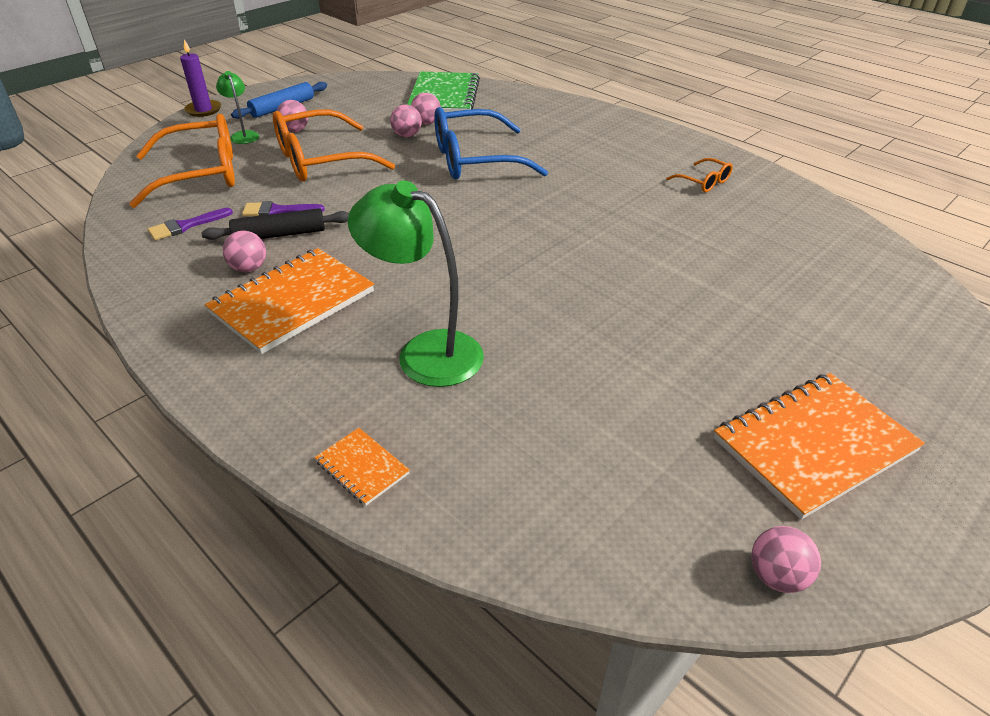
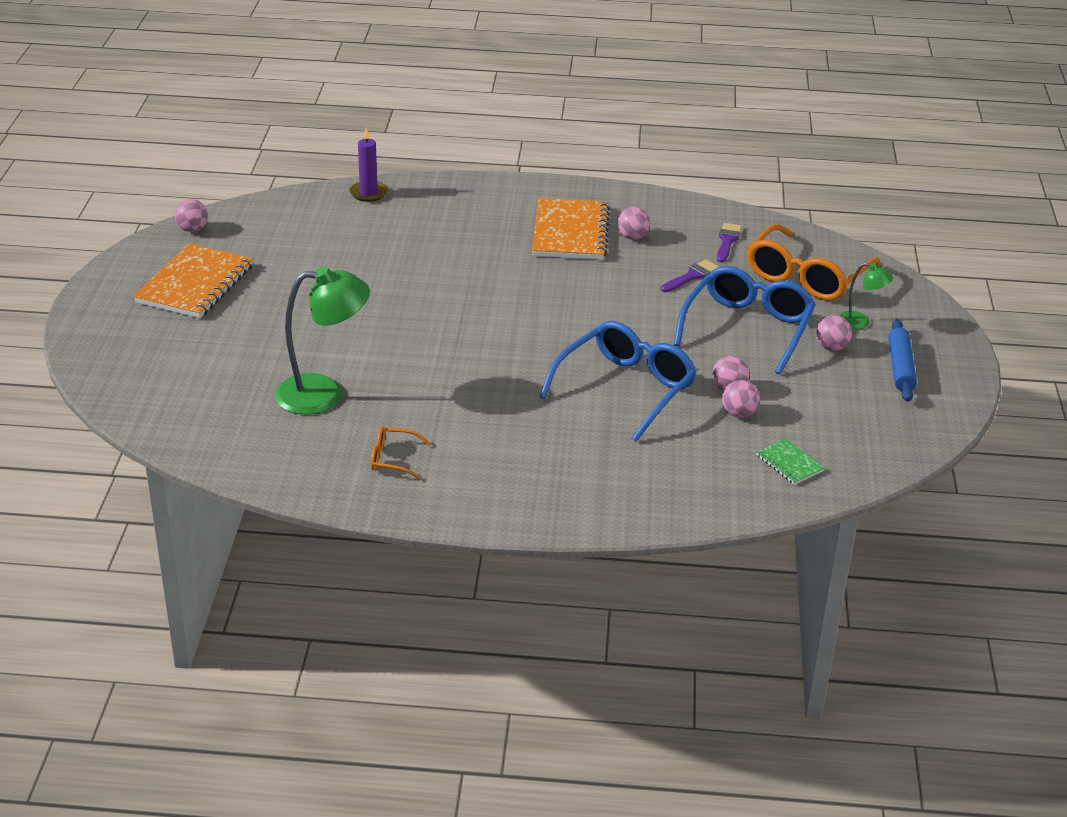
camera: 140 degrees right, 5 degrees down
purple candle [180,39,221,117] -> purple candle moved to [350,128,388,202]
black rolling pin [201,208,349,240] -> none
orange glasses [273,109,395,181] -> blue glasses [674,266,816,375]
orange notebook [315,428,410,506] -> none
green lamp [348,180,484,387] -> green lamp moved to [275,267,370,415]
green notebook [407,71,480,112] -> green notebook [756,439,824,485], size x0.47

